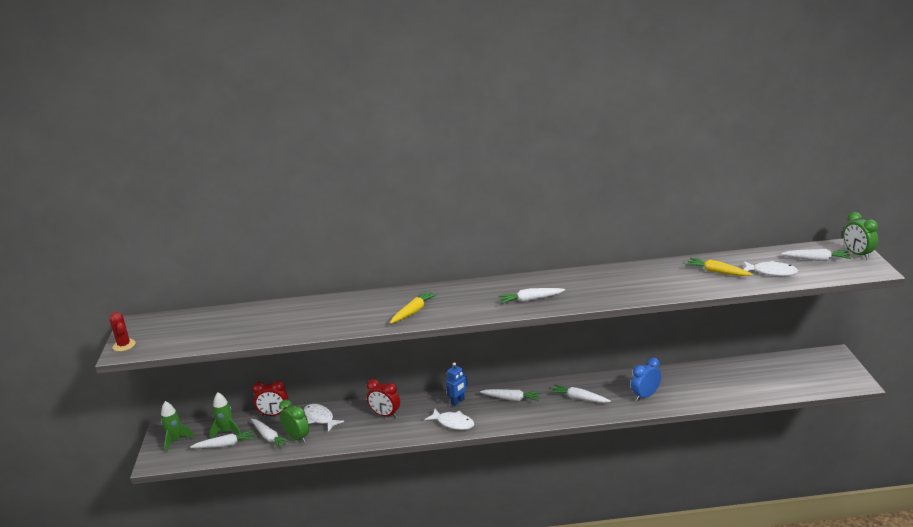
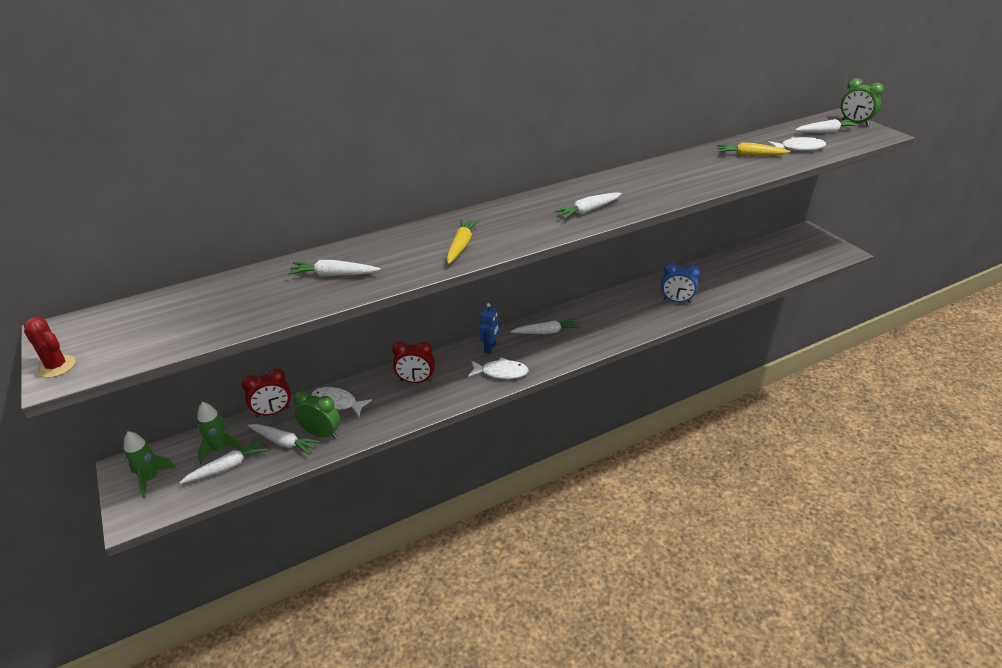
camera: 25 degrees left, 10 degrees up
white carrot [550,384,611,403] -> white carrot moved to [288,260,380,276]
blue clock [631,357,661,401] -> blue clock turned 105 degrees counterclockwise [661,263,700,303]

